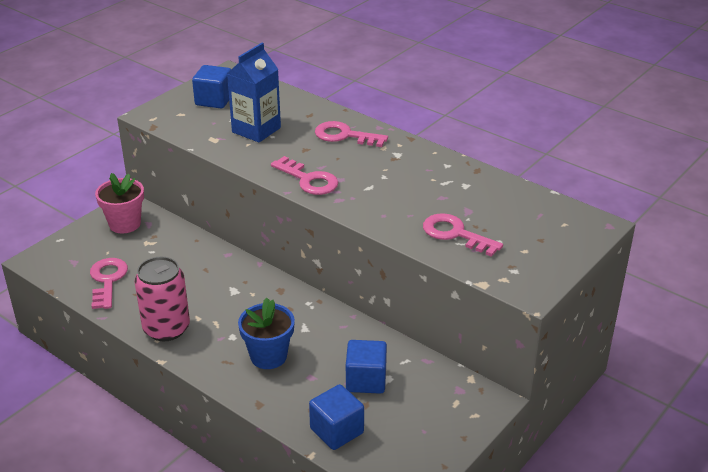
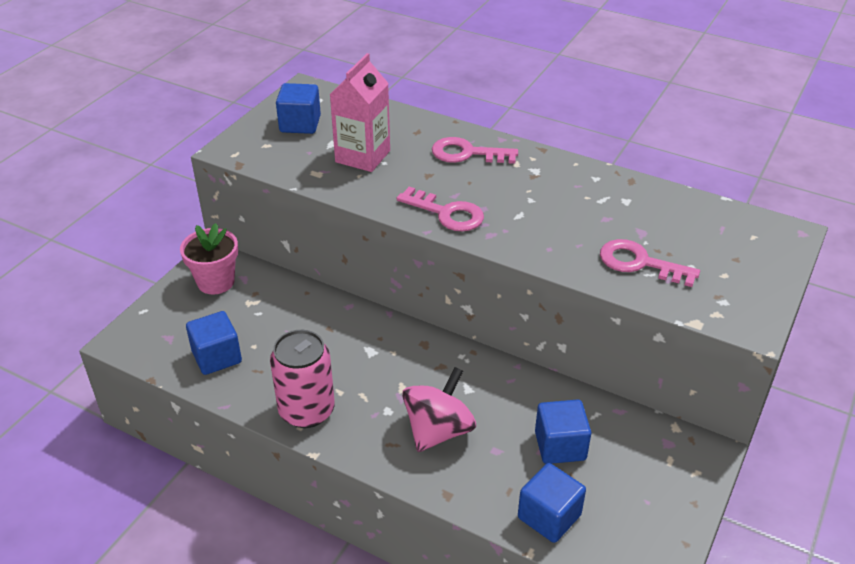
camera: 10 degrees left, 5 degrees up
pink key [90,258,128,309] -> blue cube [186,311,242,375]
blue carton [227,43,281,142] -> pink carton [330,53,390,172]
blue flower pot [238,297,295,369] -> pink spinning top [402,367,476,452]

